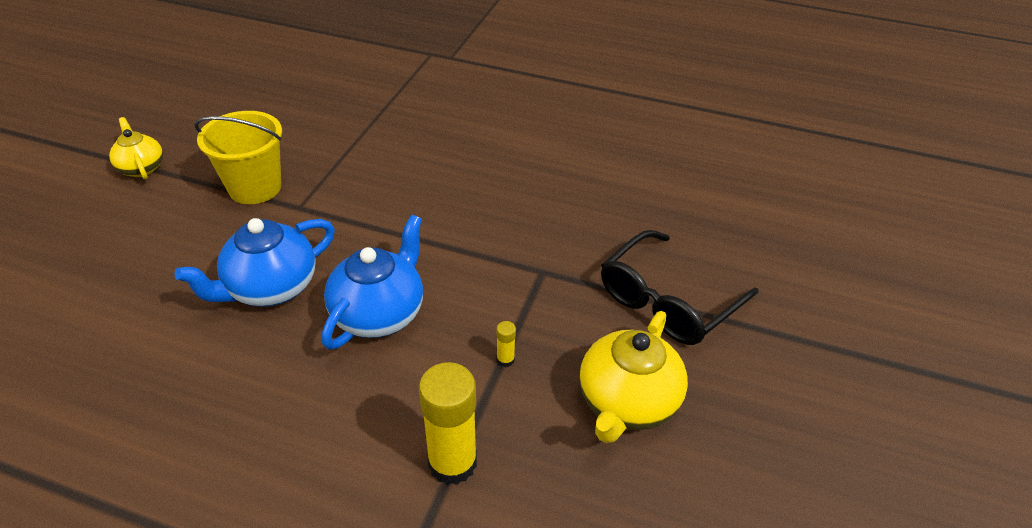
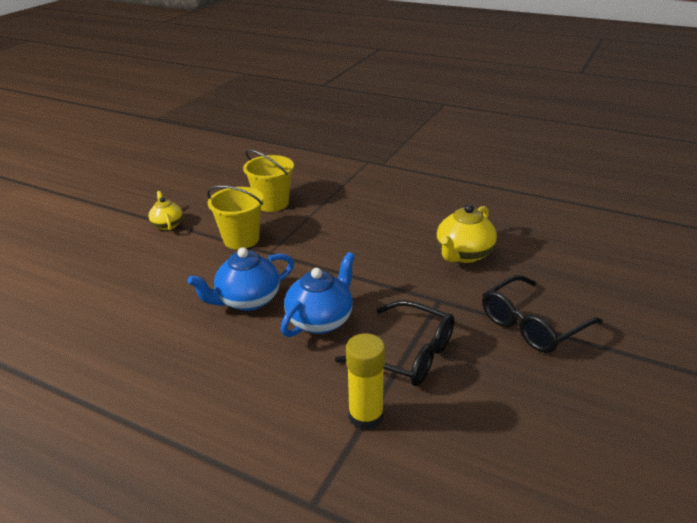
camera: 10 degrees right, 10 degrees down
yellow glue stick [496,321,516,367] -> black glasses [335,300,455,386]
yellow teapot [579,311,688,443] -> yellow teapot moved to [436,204,497,263]
none -> yellow bucket [243,149,294,212]

